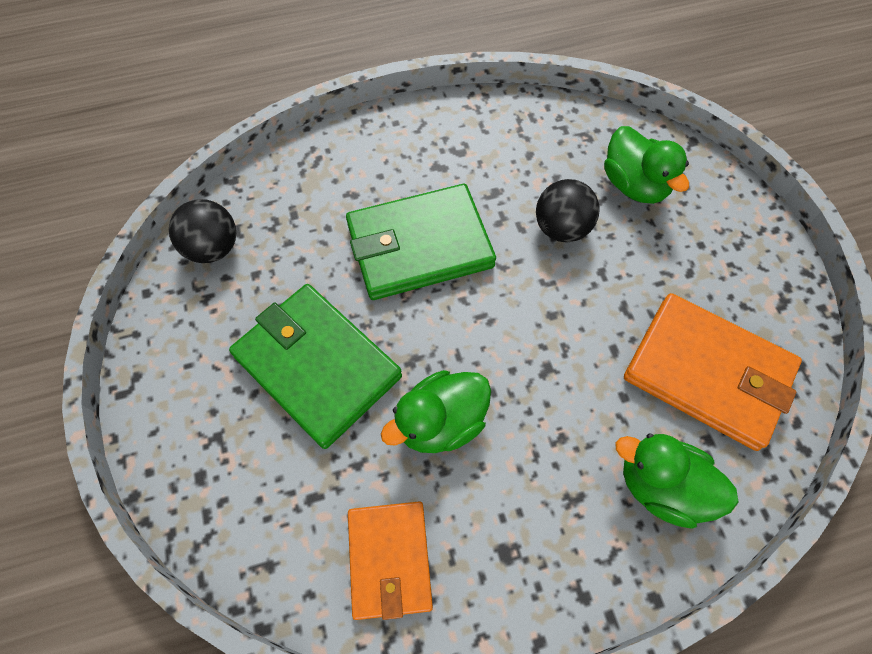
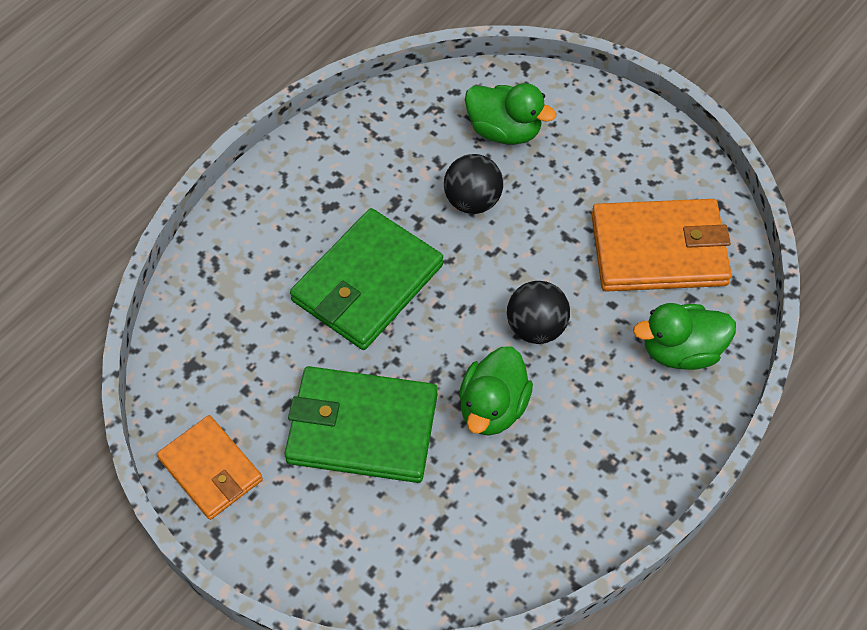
camera: 35 degrees left, 5 degrees down
black ball [169,199,236,263] -> black ball moved to [507,281,570,344]
orange wallet [348,501,433,620] -> orange wallet moved to [157,415,263,520]

